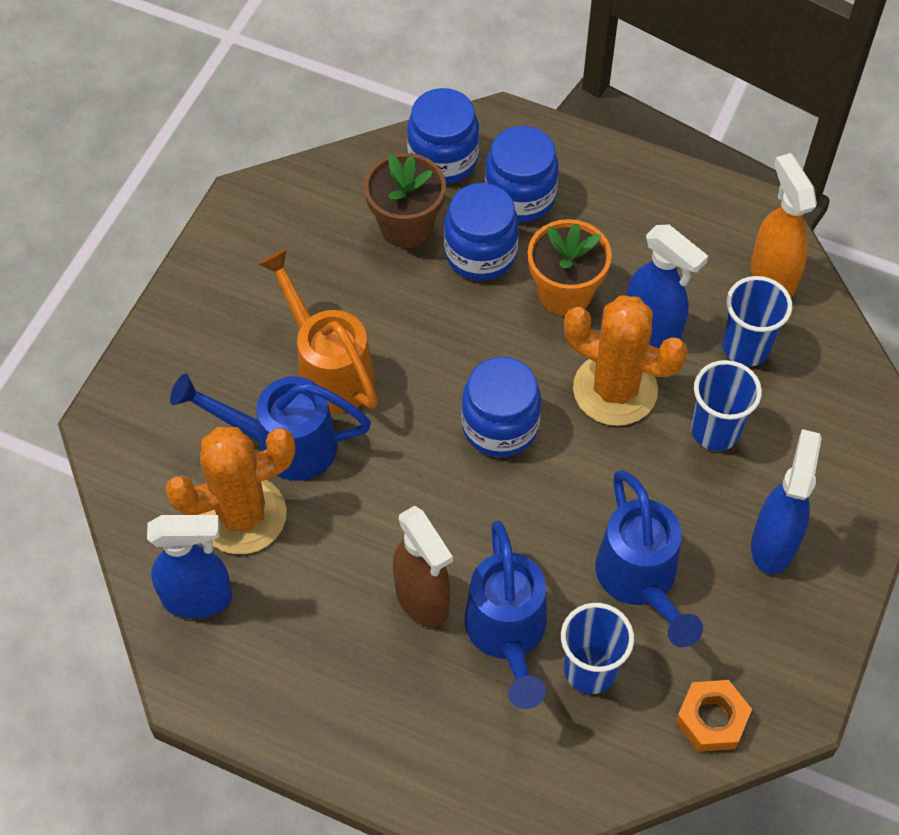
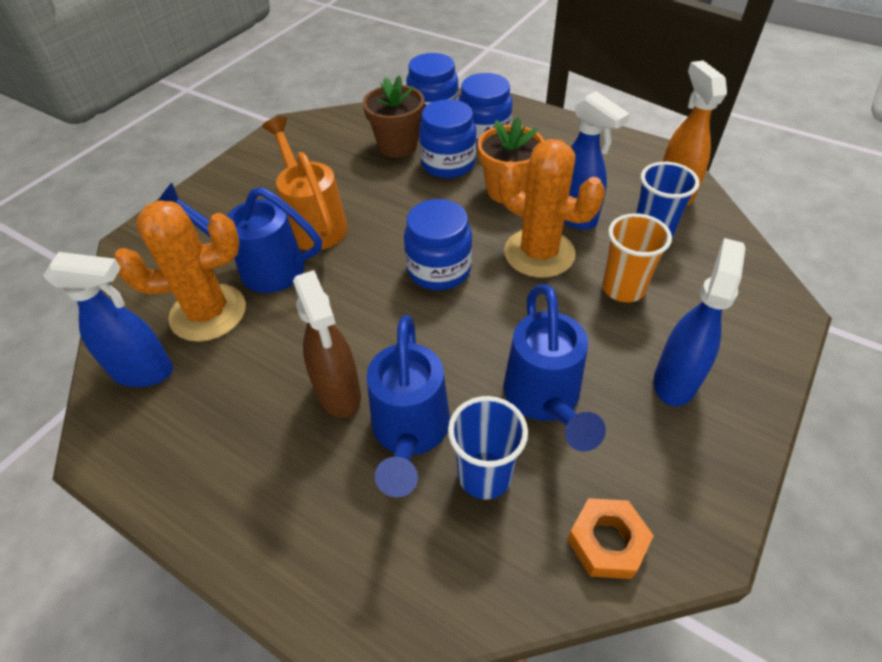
camera: 10 degrees right, 10 degrees down
blue cup [691,360,762,451] -> orange cup [602,213,672,302]

